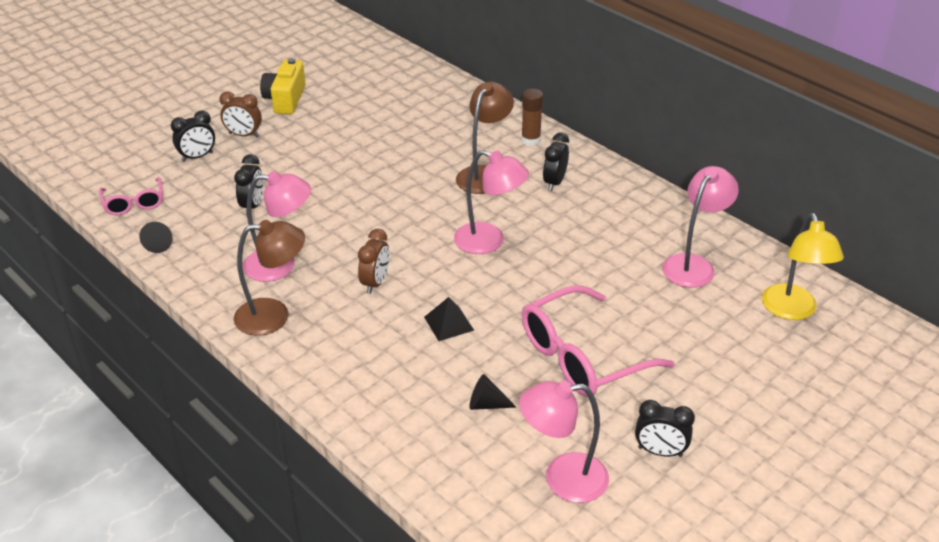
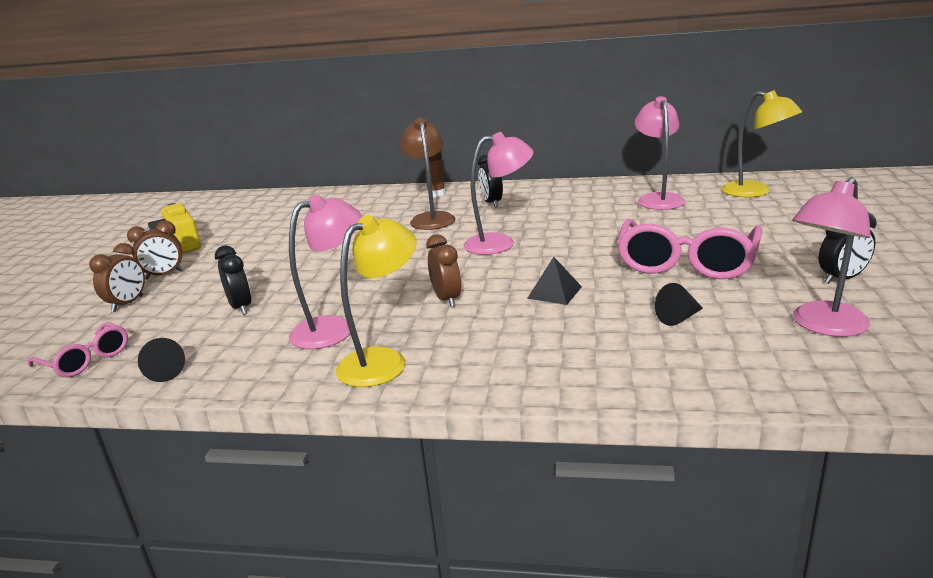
camera: 35 degrees left, 15 degrees down
black clock [171,110,215,162] -> brown clock [89,243,145,312]
brown lamp [234,220,305,336] -> yellow lamp [336,215,417,387]

